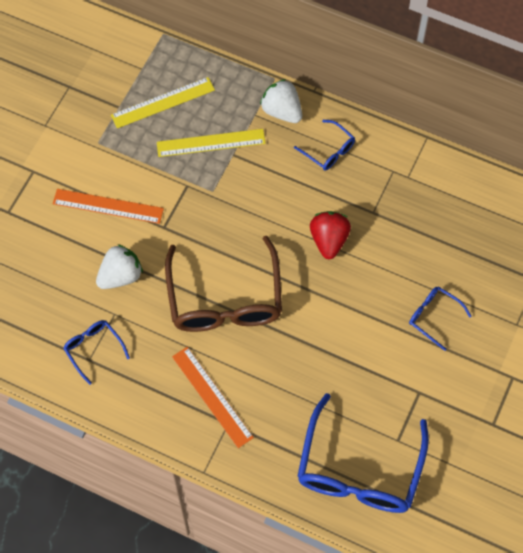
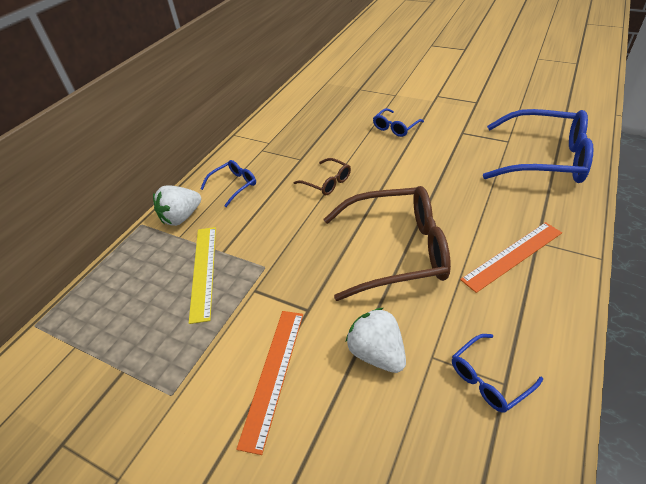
camera: 85 degrees left, 20 degrees down
yellow ruler [111,77,215,128] -> none
red strawberry [310,211,351,259] -> brown glasses [294,158,351,195]

